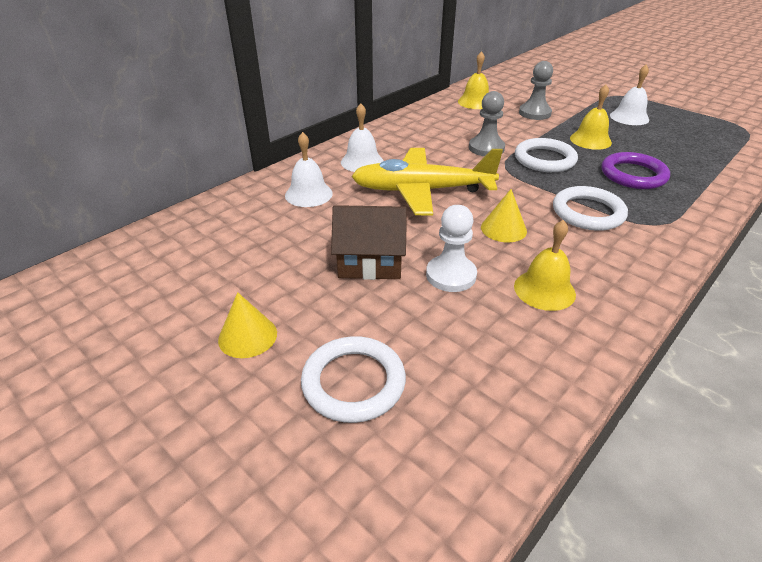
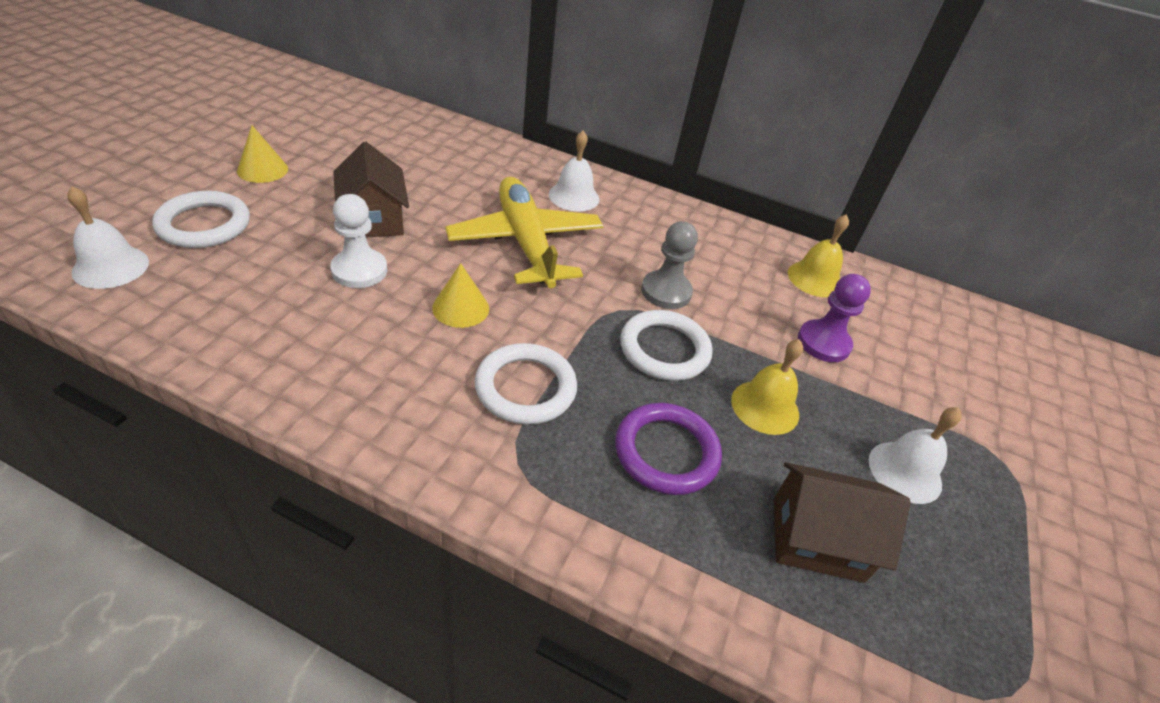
camera: 65 degrees right, 5 degrees up
white bell [285,132,333,207] -> white bell moved to [67,187,149,289]
yellow bell [514,220,576,311] -> none
grey pawn [519,61,553,120] -> purple pawn [798,274,871,362]
none -> brown house [774,462,911,583]

